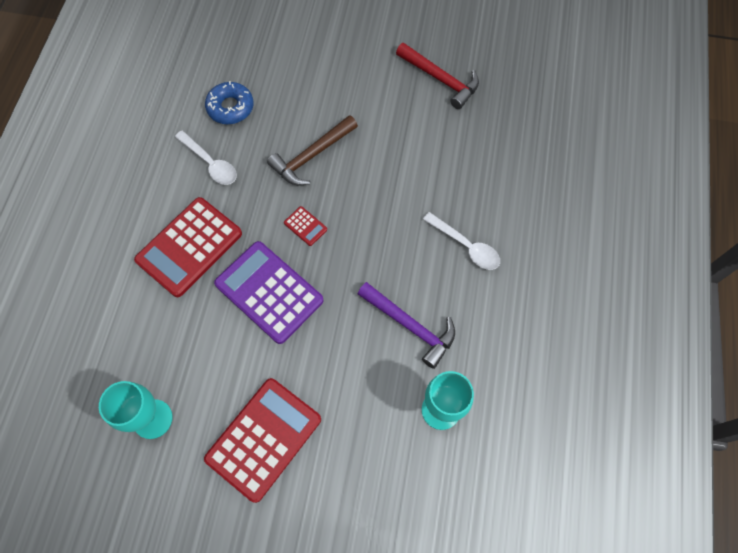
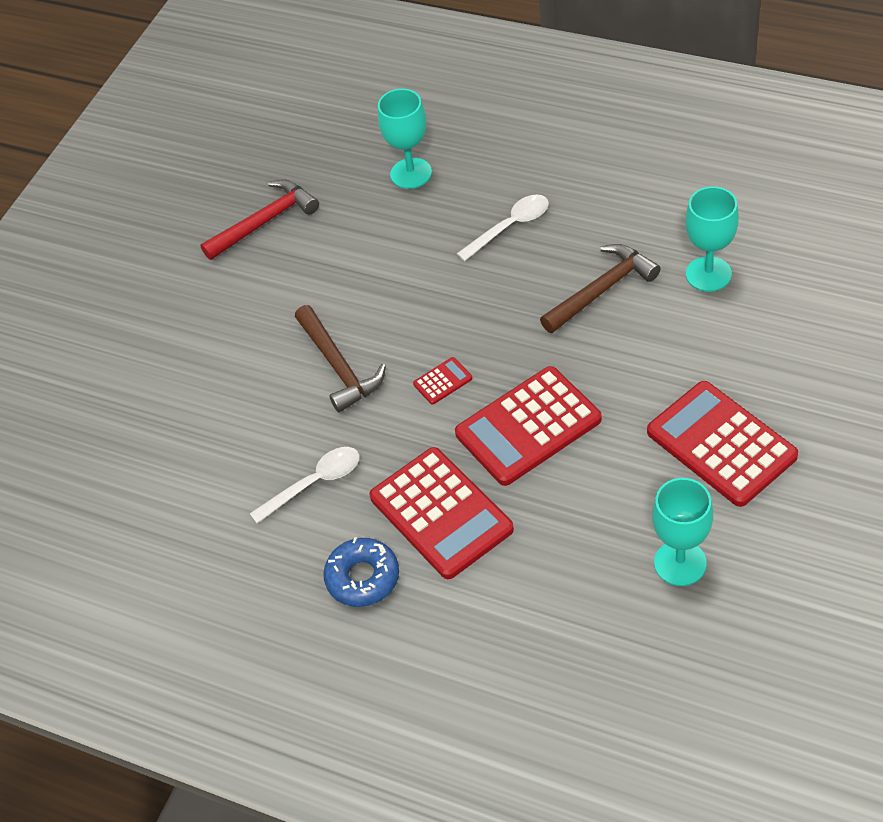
camera: 70 degrees left, 15 degrees down
blue donut [205,81,254,124] -> blue donut moved to [323,537,399,607]
purple calculator [214,241,324,344] -> red calculator [455,366,602,486]
purple hammer [358,282,455,369] -> brown hammer [540,244,661,333]
none -> turquoise goblet [378,89,432,189]

